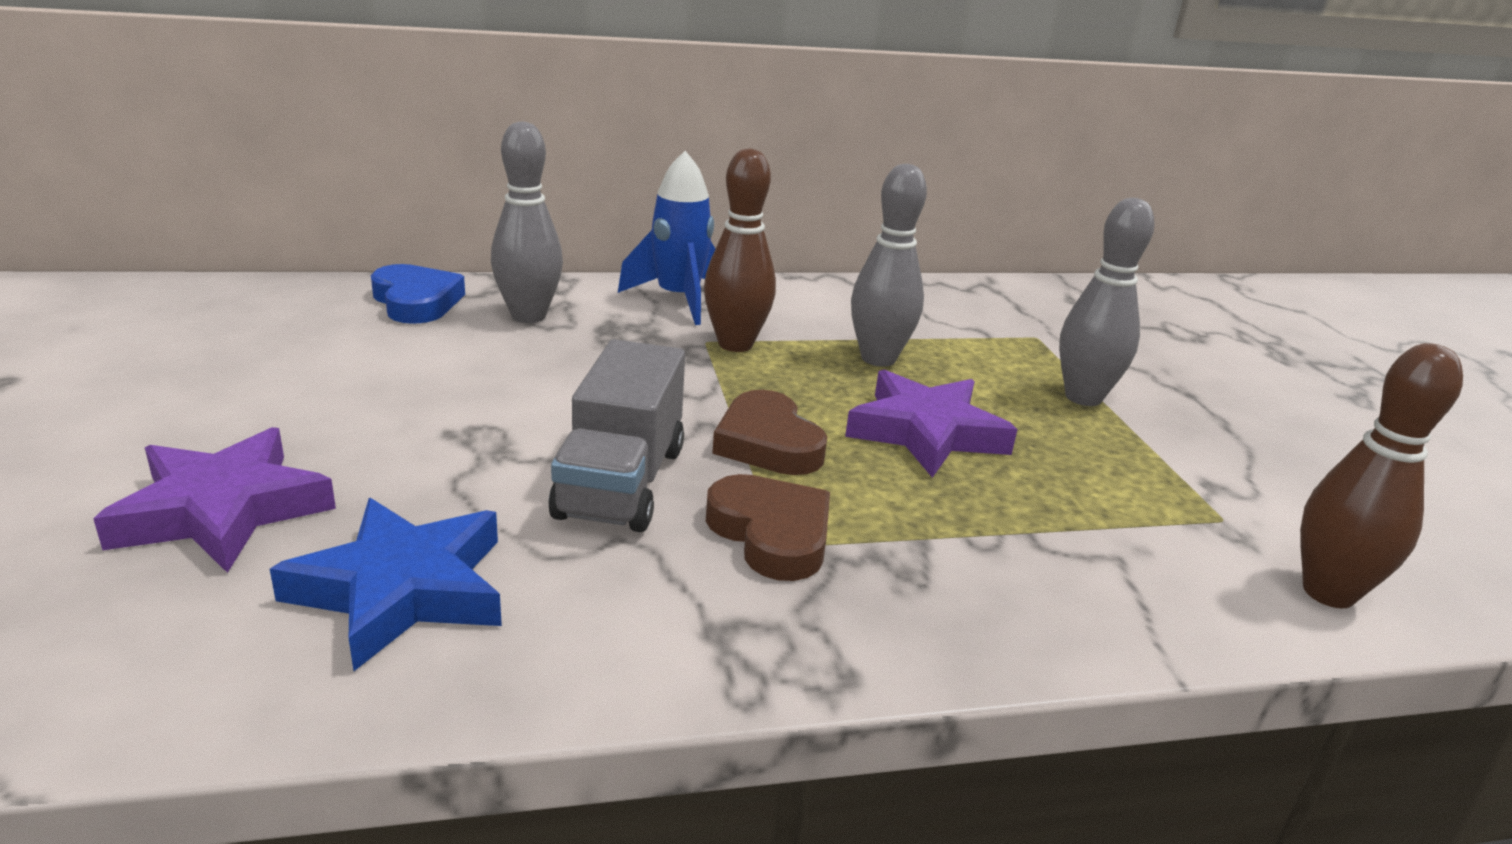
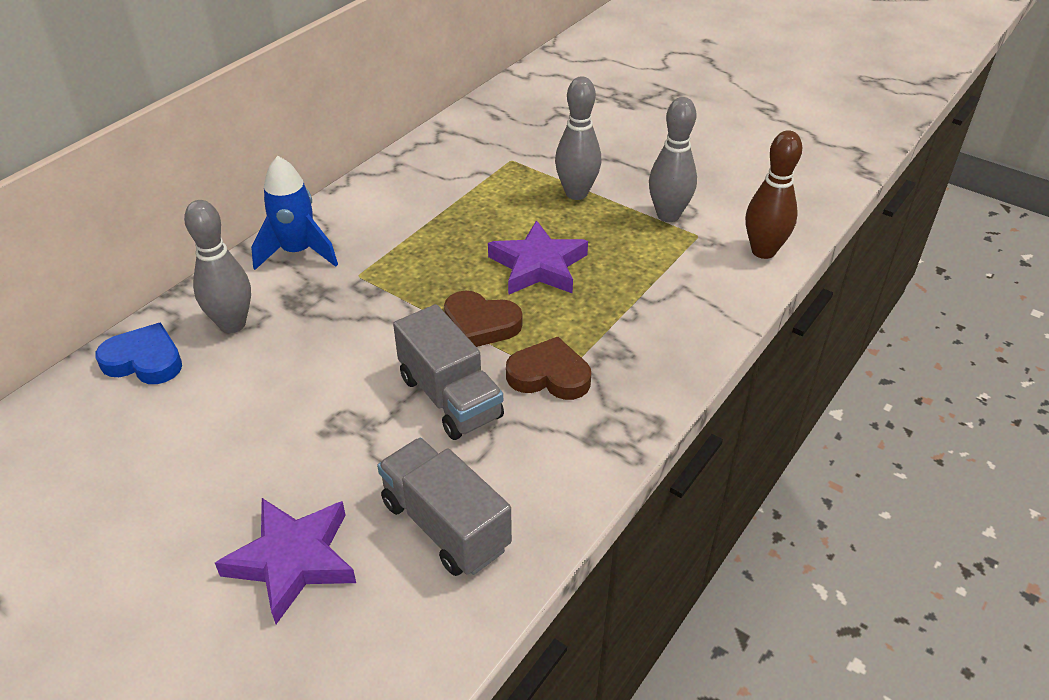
camera: 40 degrees left, 15 degrees up
blue star [270,498,502,671] -> grey truck [377,438,512,576]
brown bowling pin [704,148,776,352] -> none
grey bowling pin [851,164,927,367] -> grey bowling pin moved to [649,97,697,222]

